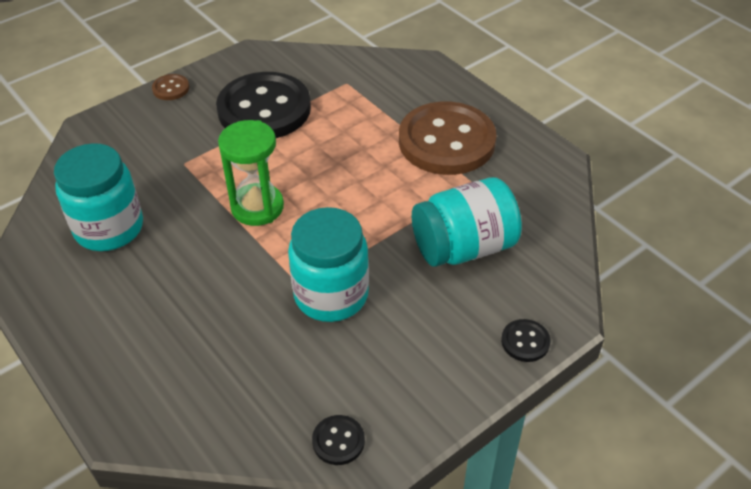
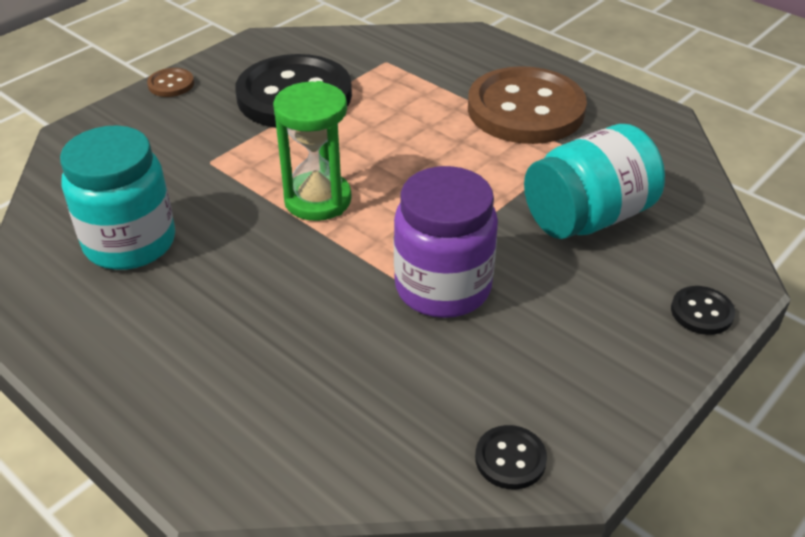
camera: 10 degrees left, 5 degrees down
turquoise jar [288,207,369,322] -> purple jar [394,166,498,318]

